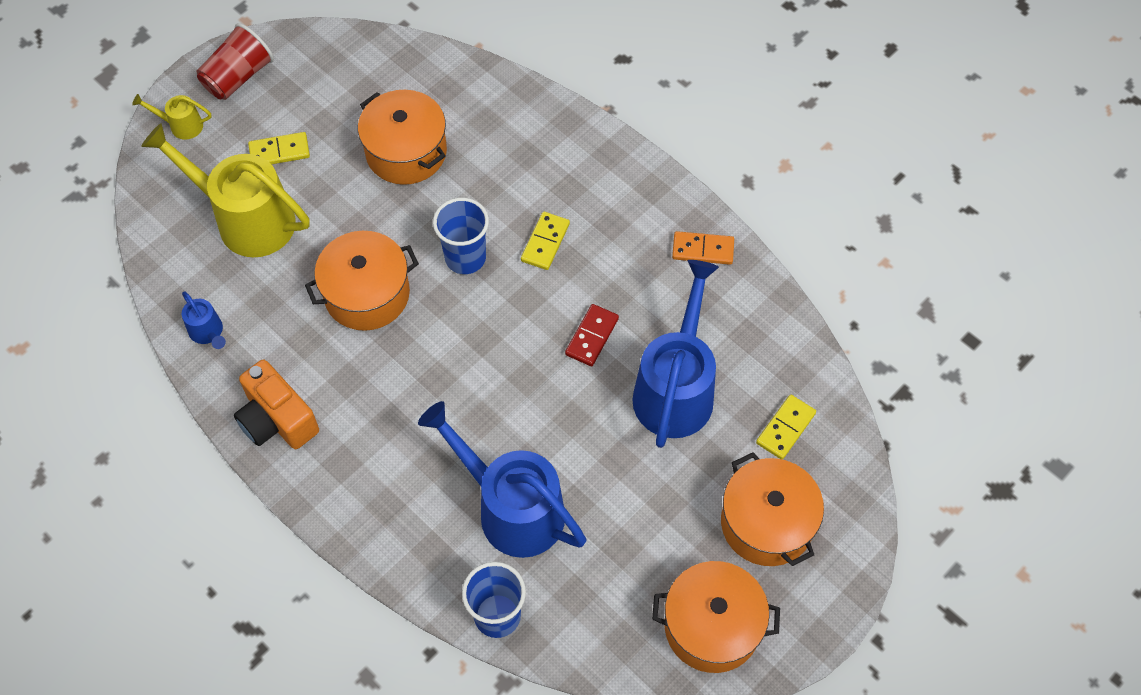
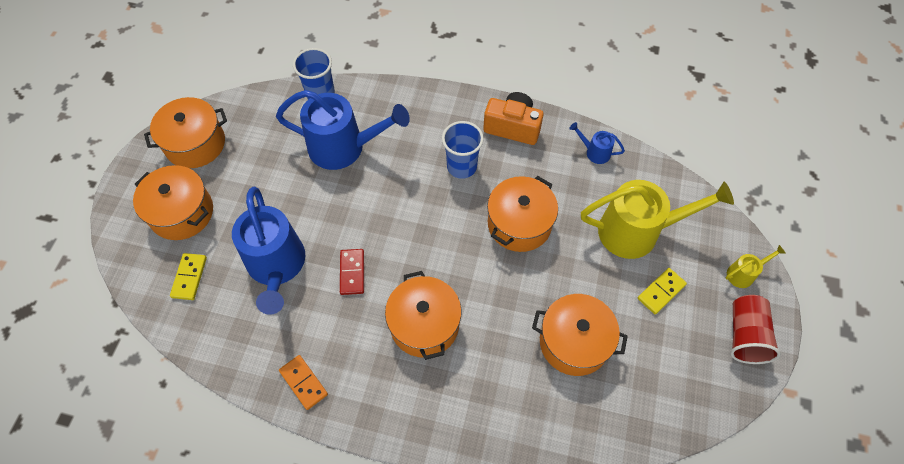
camera: 150 degrees right, 0 degrees up
blue cup [433,198,489,274] -> blue cup moved to [442,121,484,179]
yellow domino [521,212,570,270] -> orange pot [385,271,462,360]
orange domino [672,231,734,265] -> orange domino turned 75 degrees clockwise [279,355,328,410]

